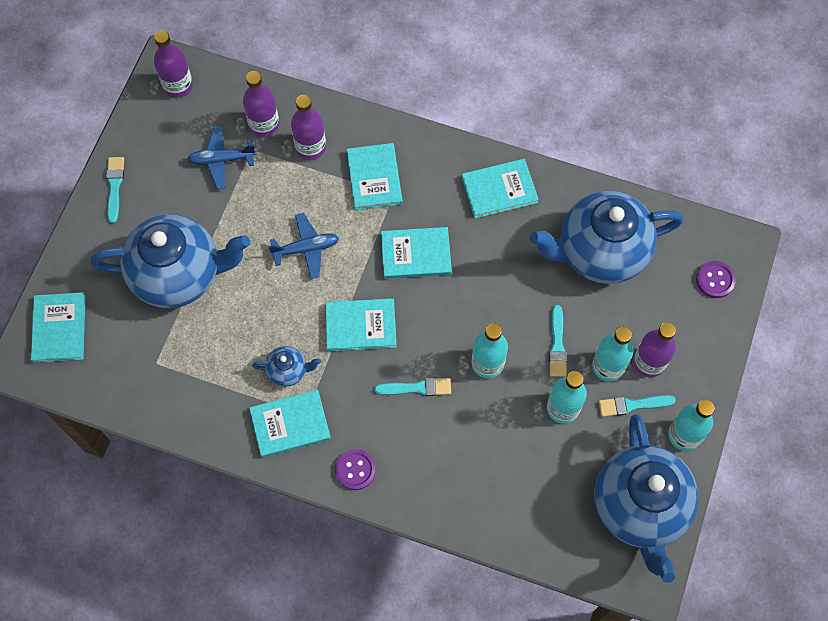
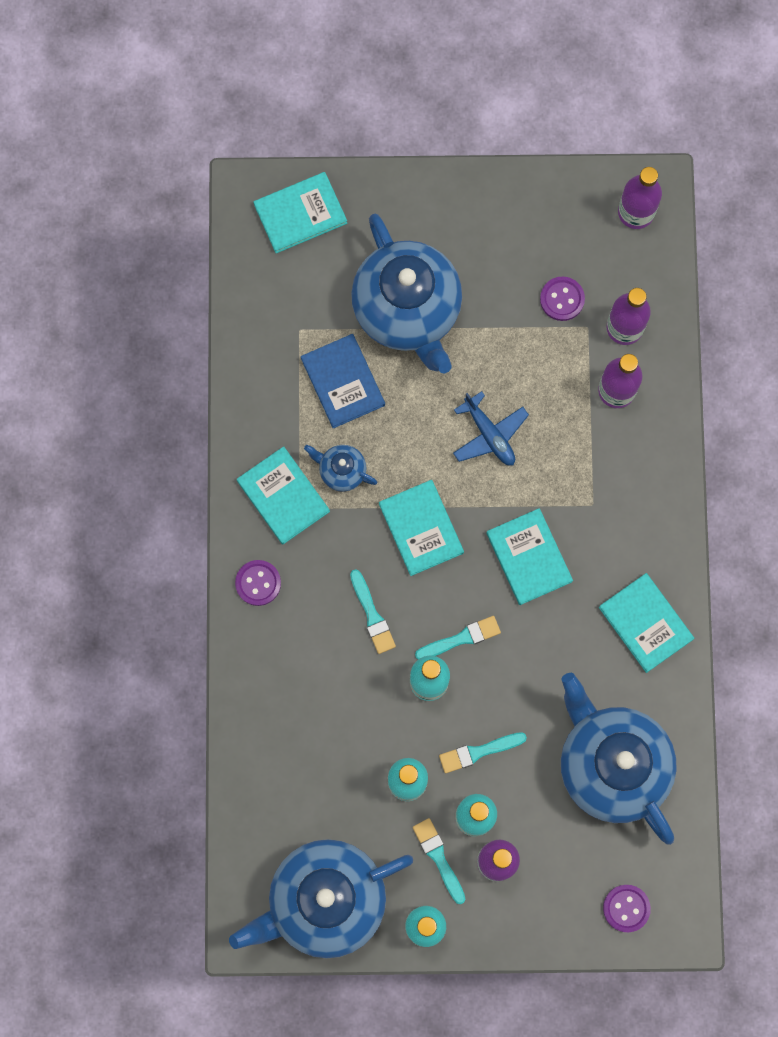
camera: 70 degrees right, 10 degrees up
turquoise brush [106,157,124,223] -> turquoise brush moved to [415,616,501,659]
blue plane [188,125,256,189] -> purple button [540,277,585,321]
blue teapot [252,346,321,387] -> blue teapot turned 135 degrees clockwise [304,445,377,492]
turquoise book [347,143,403,211] -> none
none -> blue book [301,334,385,428]

